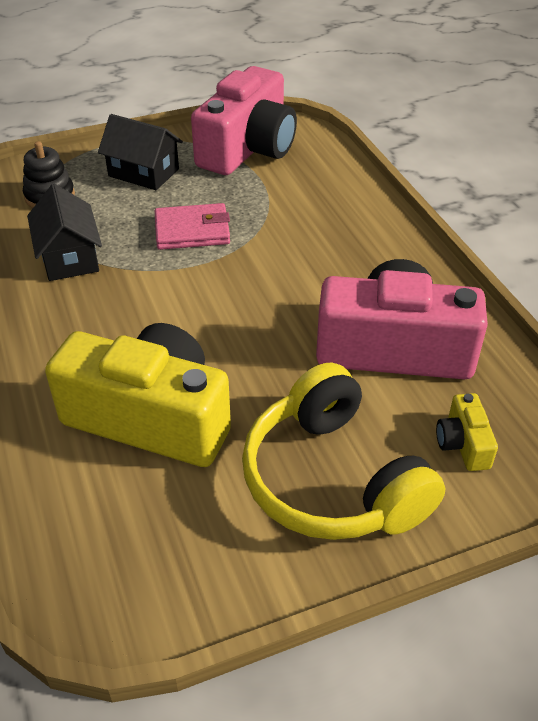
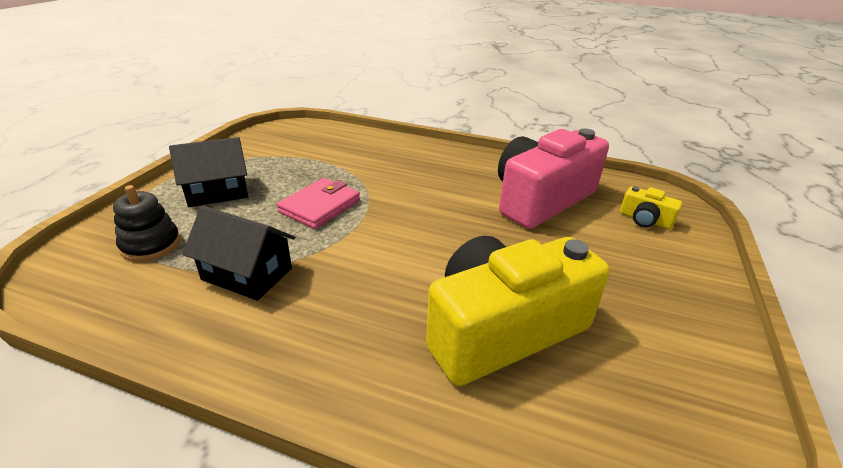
camera: 50 degrees left, 10 degrees down
pink camera [191,66,297,175] -> none
yellow headphones [242,363,446,540] -> none

